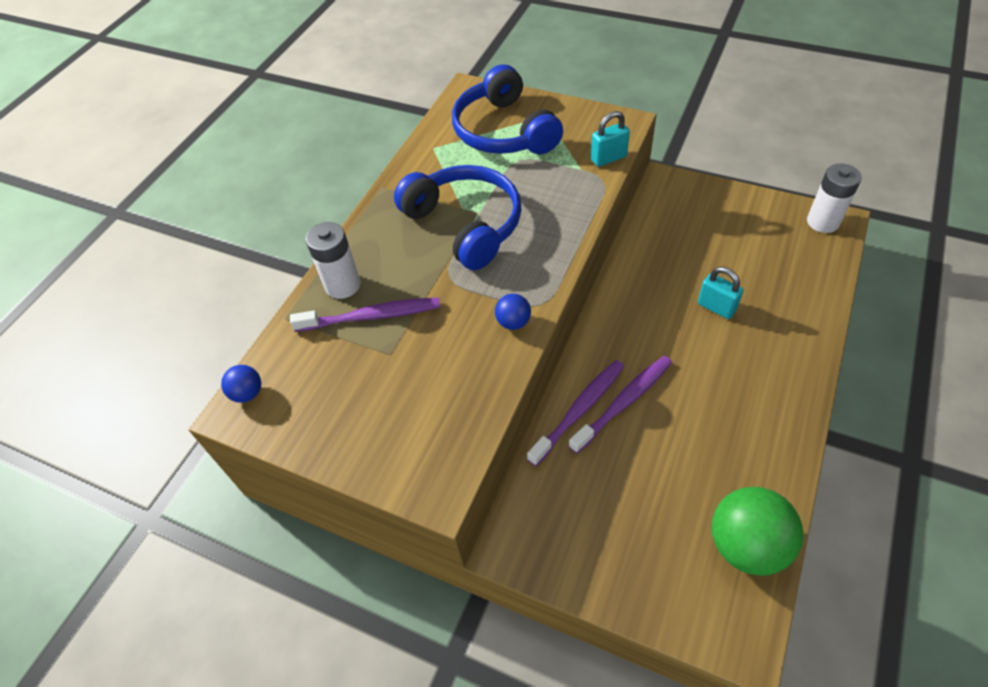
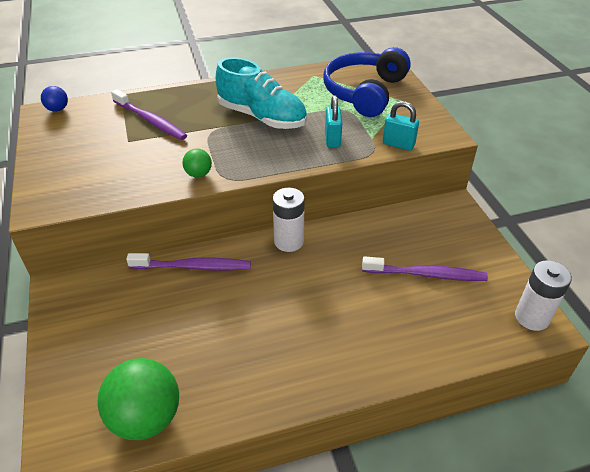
camera: 45 degrees right, 10 degrees down
white battery [306,222,361,299] -> white battery moved to [273,188,305,252]
blue headphones [394,165,521,270] -> turquoise shoe [216,57,307,129]
blue ball [495,294,531,330] -> green ball [182,149,212,178]
purple toothbrush [569,356,672,454] -> purple toothbrush moved to [362,256,488,281]
turquoise padlock [698,267,743,319] -> turquoise padlock moved to [325,95,342,148]

